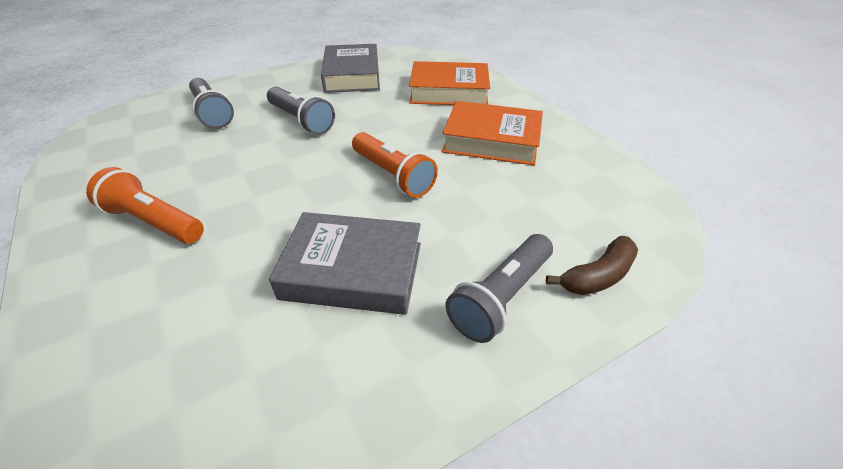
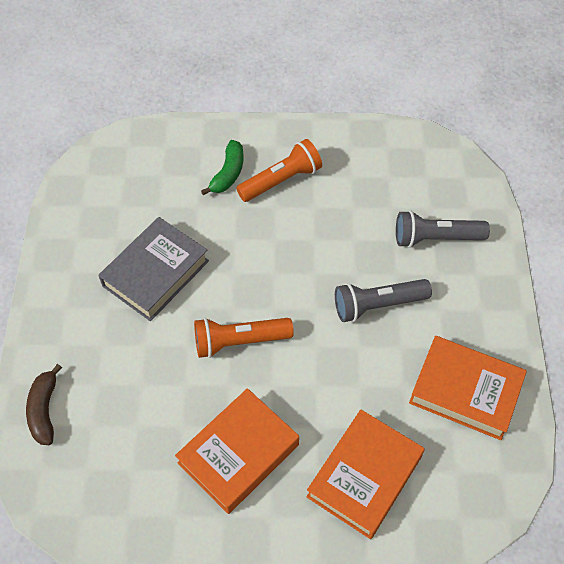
camera: 120 degrees right, 15 degrees up
grey book [321,44,380,93] -> orange book [409,336,527,440]
grey flashlight [446,234,553,343] -> none
none -> green banana [201,140,244,195]

